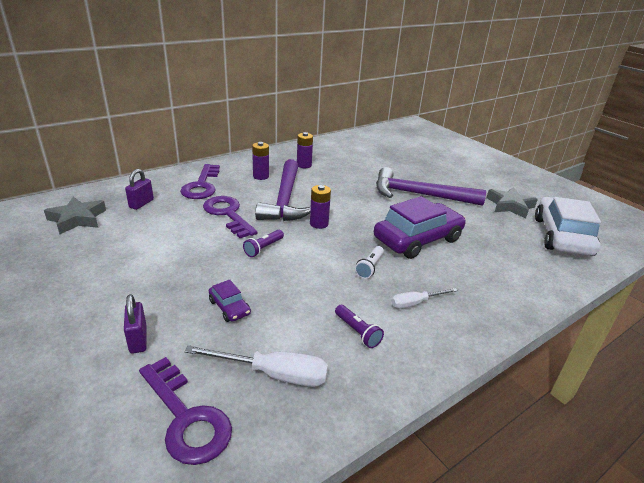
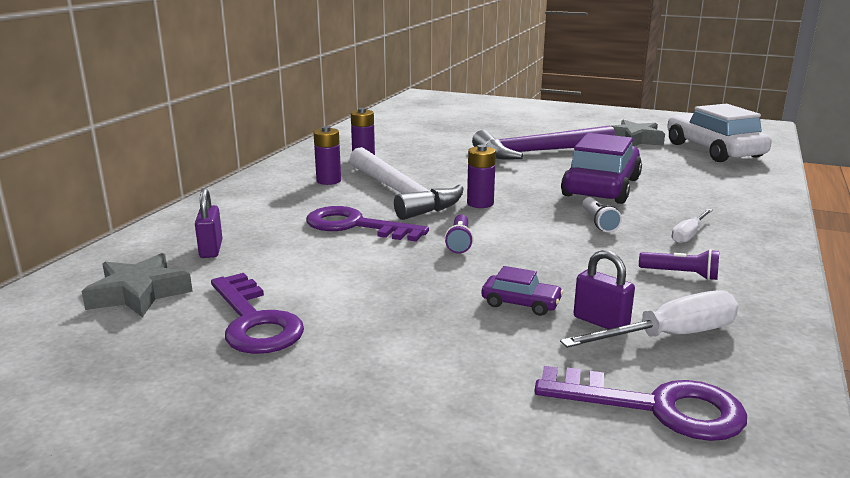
camera: 30 degrees left, 10 degrees down
purple padlock [124,294,147,354] -> purple padlock moved to [574,250,635,329]
purple key [180,164,220,199] -> purple key moved to [211,273,304,354]
purple hammer [255,159,311,221] -> white hammer [349,147,463,220]

